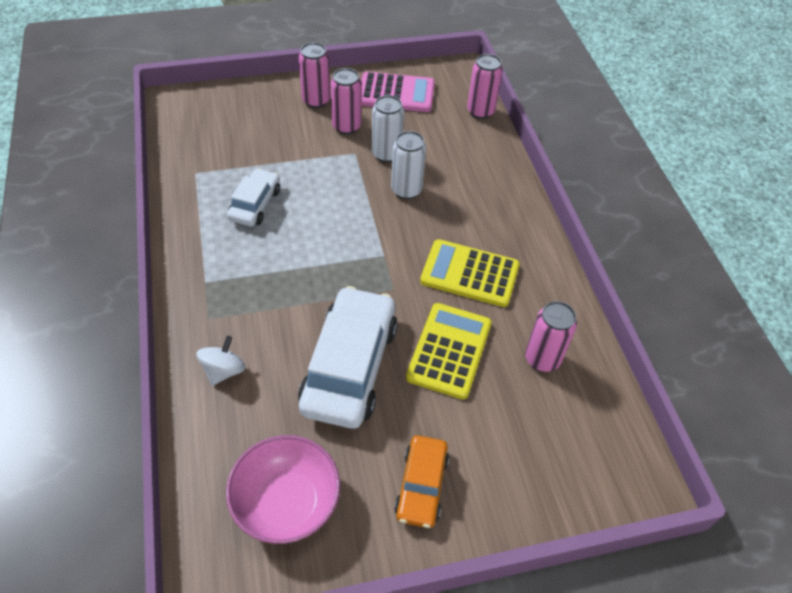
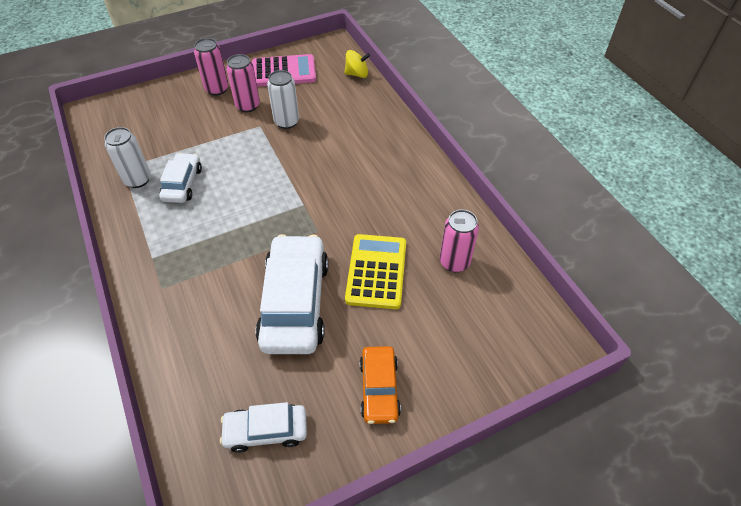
camera: 10 degrees left, 0 degrees up
white spinning top [196,336,246,386] -> none
pink bowl [226,435,340,544] -> white car [220,402,307,453]
white can [391,131,426,199] -> white can moved to [104,127,151,188]
yellow calculator [420,239,520,307] -> none
pink can [467,54,503,119] -> yellow spinning top [344,50,370,78]

